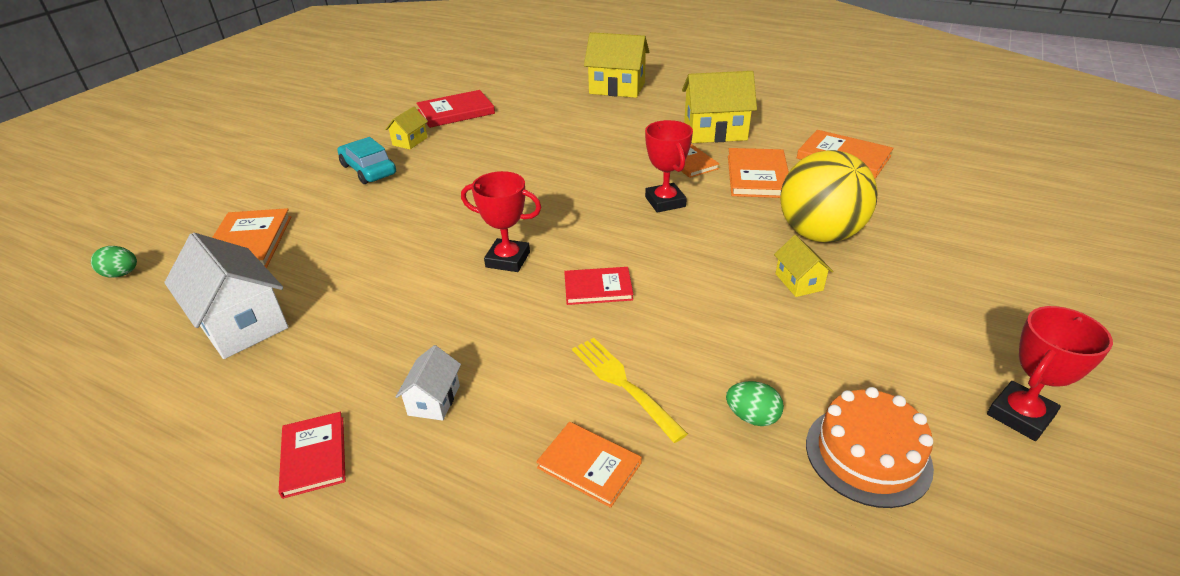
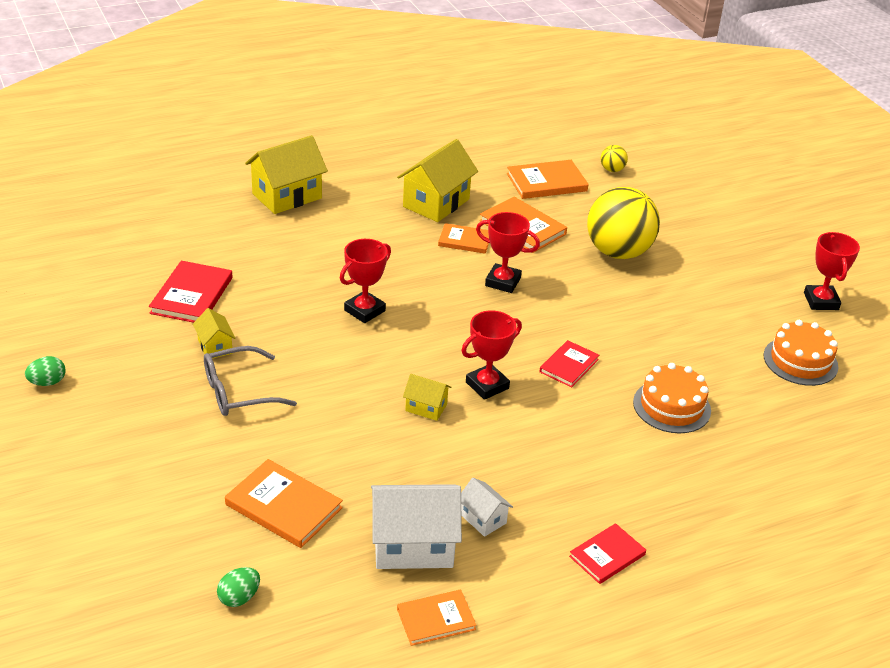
camera: 55 degrees left, 0 degrees up
red book [279,412,346,499] -> red book turned 60 degrees counterclockwise [569,523,646,584]
turquoise car [337,137,396,184] -> grey glasses [204,346,297,416]
white house [396,345,461,421] -> white house moved to [461,478,513,537]
orange book [536,422,642,508] -> orange book moved to [397,590,476,646]
yellow fork [572,338,688,443] -> orange cake [633,363,711,433]
green egg [726,381,784,426] -> green egg moved to [25,356,66,386]
yellow house [774,235,834,297] -> yellow house moved to [403,374,451,421]
none -> red trophy [340,239,391,323]
none -> yellow ball [601,145,628,172]

